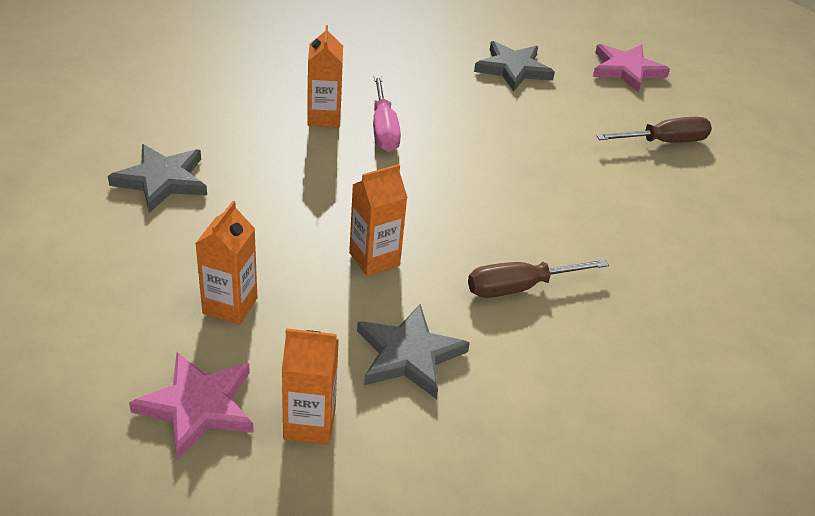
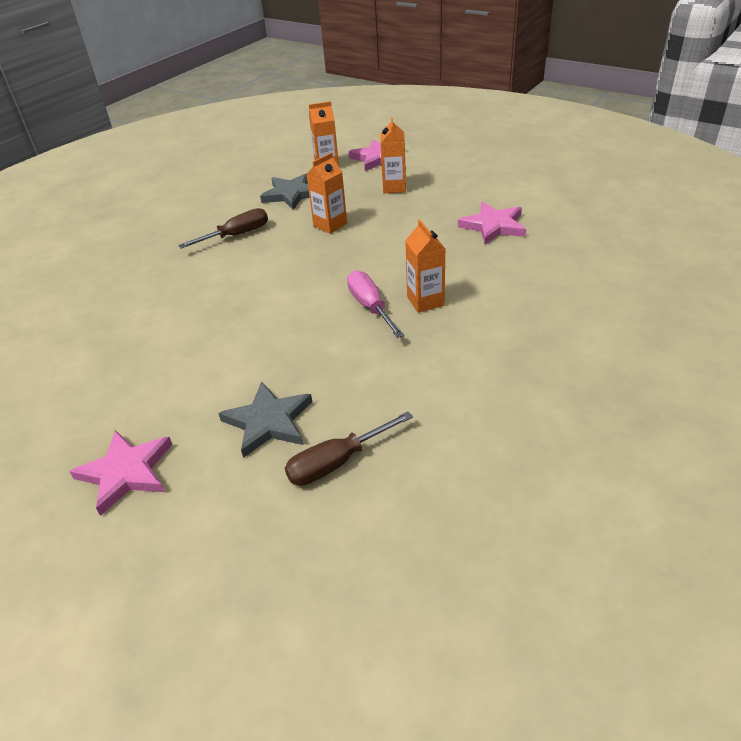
camera: 170 degrees right, 0 degrees up
grey star [108,144,207,213] -> pink star [458,202,526,244]
brown screwdriver [596,117,712,143] -> brown screwdriver moved to [285,412,413,486]

